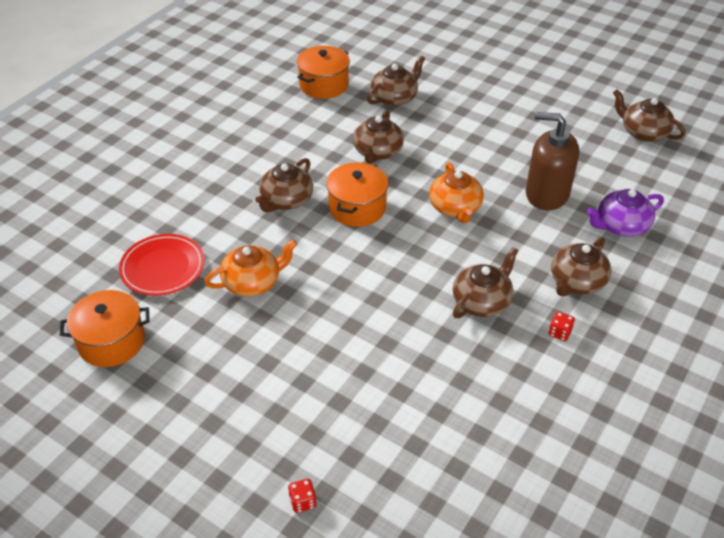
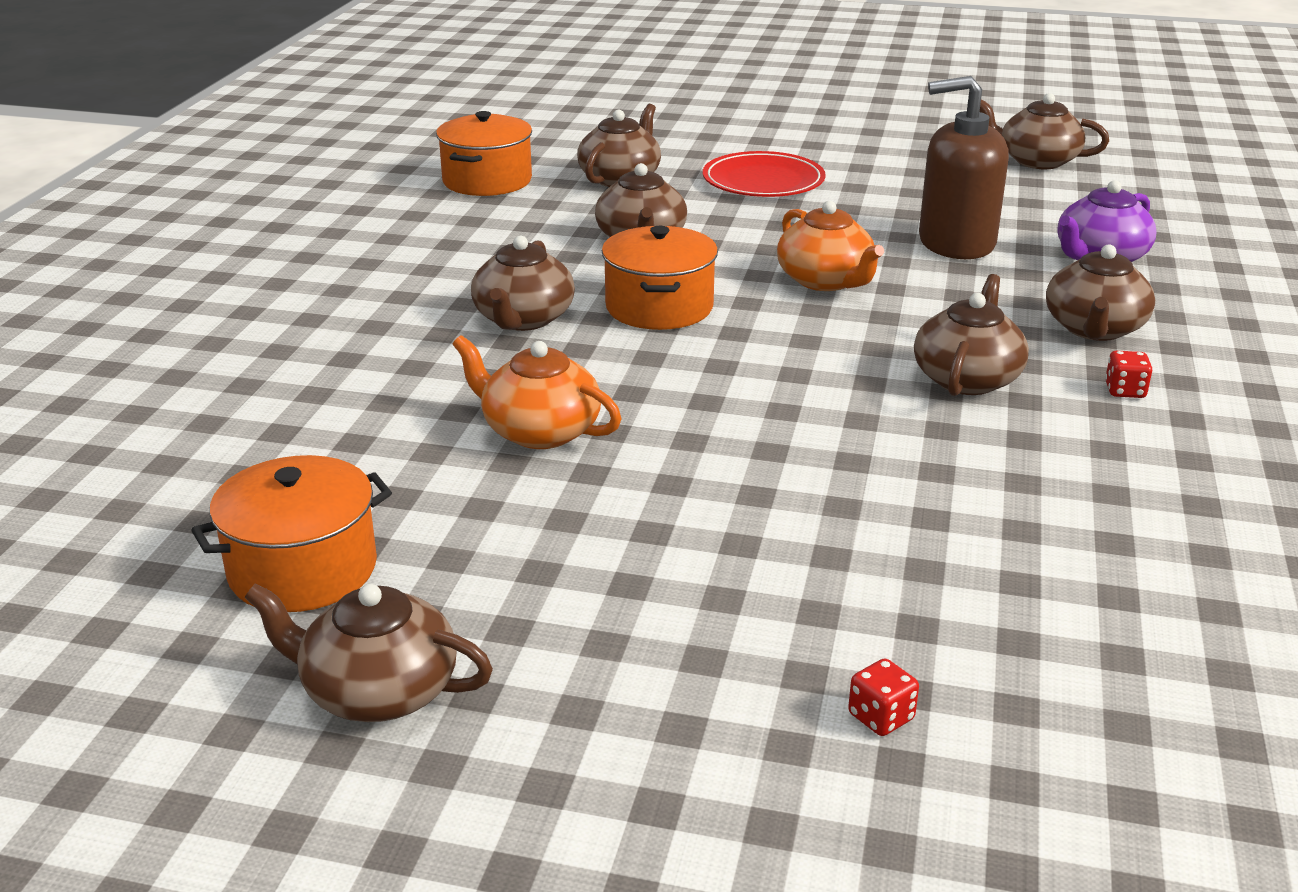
camera: 20 degrees left, 15 degrees down
red plate [119,234,205,296] -> red plate moved to [703,151,826,197]
orange teapot [204,240,297,297] -> orange teapot turned 105 degrees counterclockwise [453,335,621,449]
none -> brown teapot [244,583,493,722]

